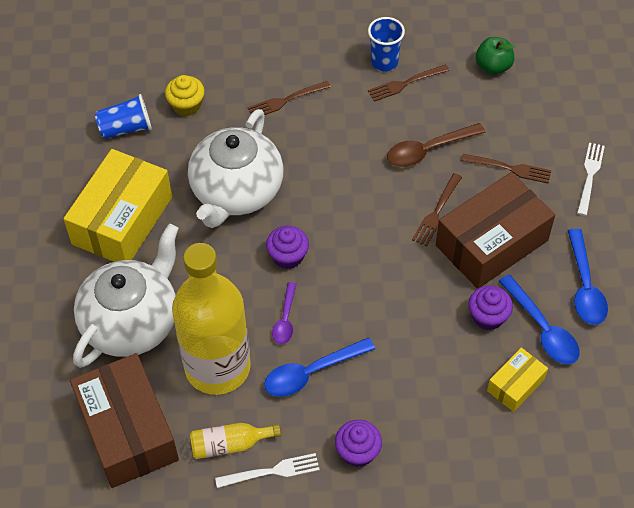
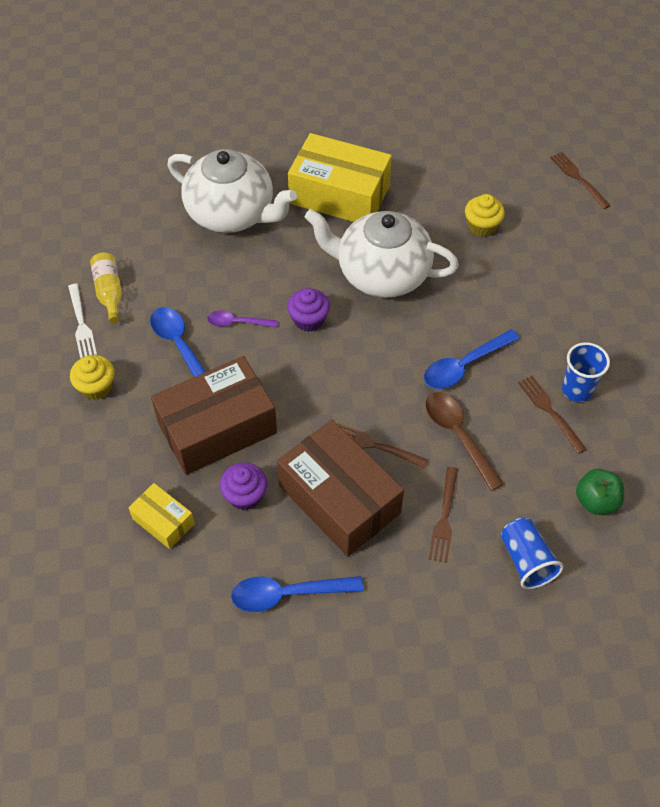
camera: 85 degrees right, 0 degrees up
brown box [70,353,179,488] -> brown box moved to [151,356,277,475]
blue cup [95,94,152,139] -> blue cup moved to [501,518,564,589]
yellow bottle [172,243,251,395] -> none
brown fork [248,81,331,115] -> brown fork moved to [550,152,611,209]
purple cupcake [335,420,382,467] -> yellow cupcake [70,355,115,400]
blue spoon [499,274,580,364] -> blue spoon moved to [424,329,520,389]
white fork [577,142,605,216] -> none

